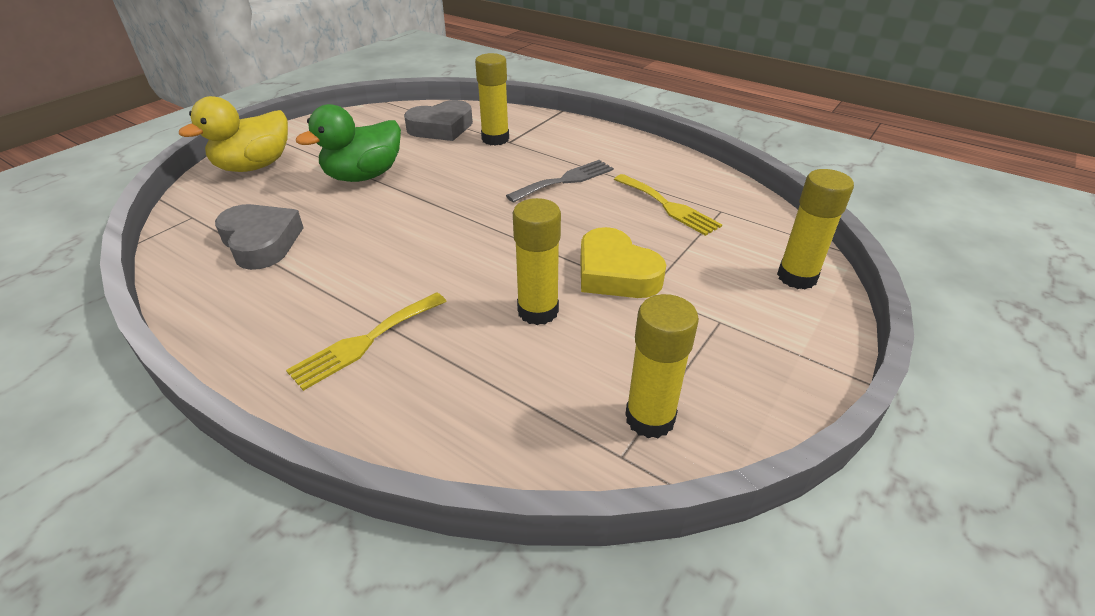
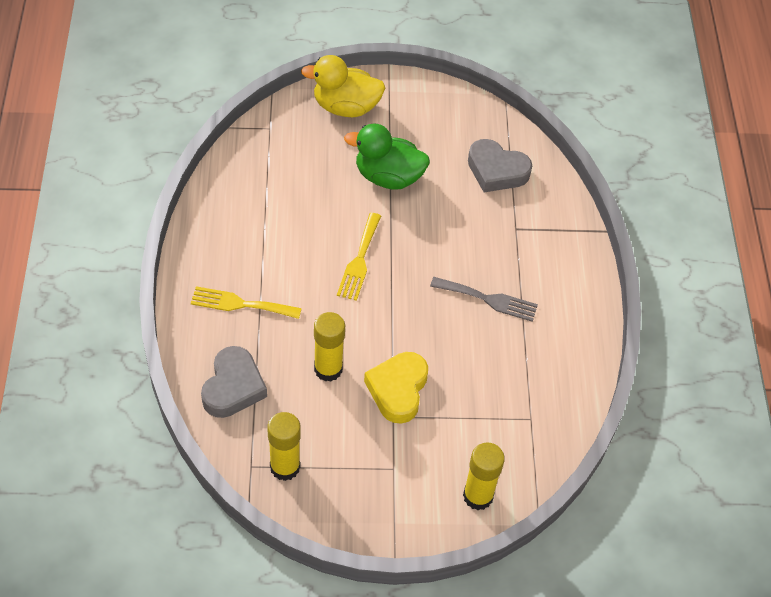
camera: 50 degrees right, 15 degrees up
grey heart [215,204,304,270] -> grey heart moved to [201,346,267,418]
yellow glue stick [475,53,509,146] -> none
yellow fork [614,174,722,236] -> yellow fork moved to [337,213,381,301]

